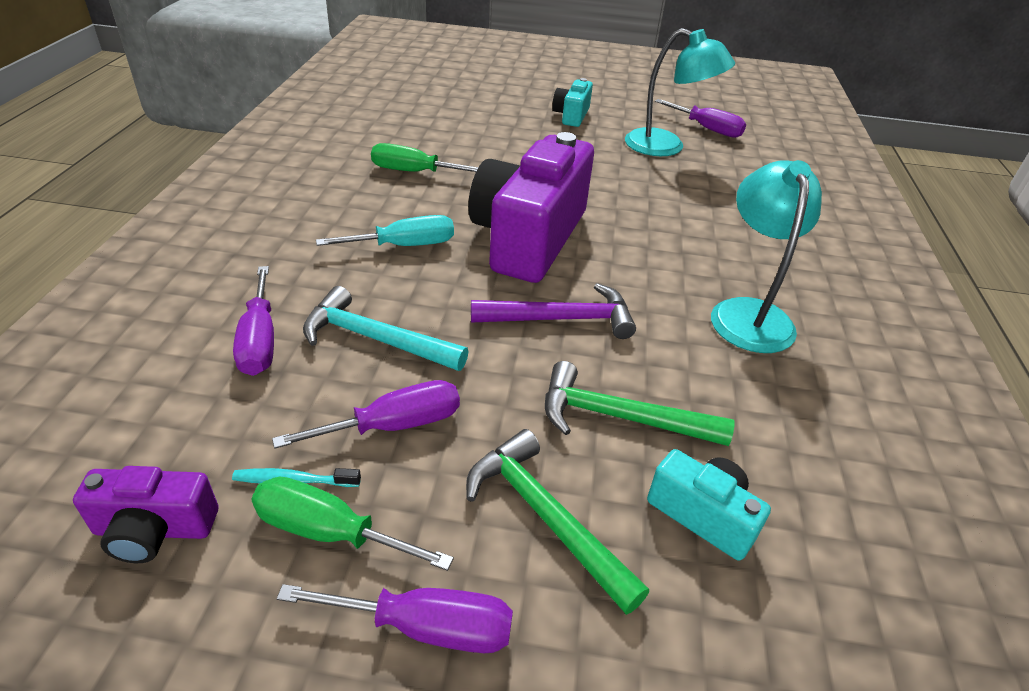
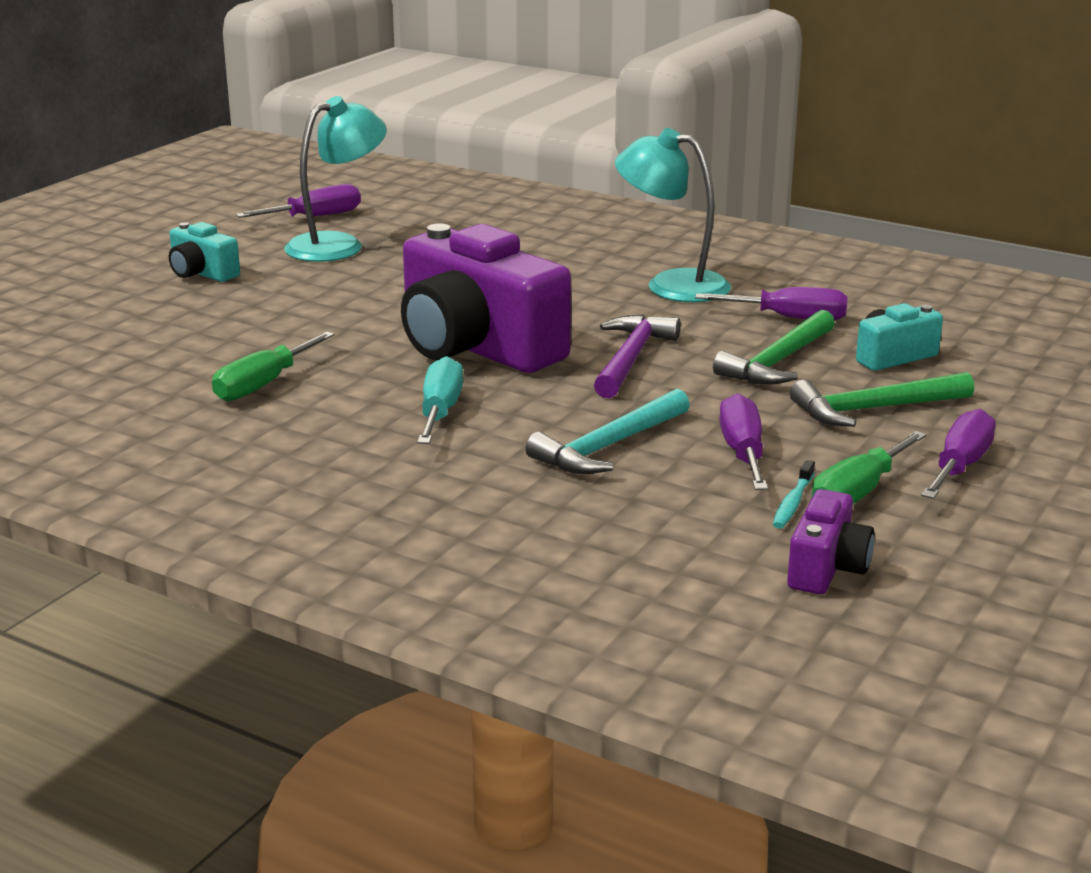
camera: 65 degrees left, 15 degrees down
purple screwdriver [233,266,274,376] -> purple screwdriver moved to [695,287,847,320]

